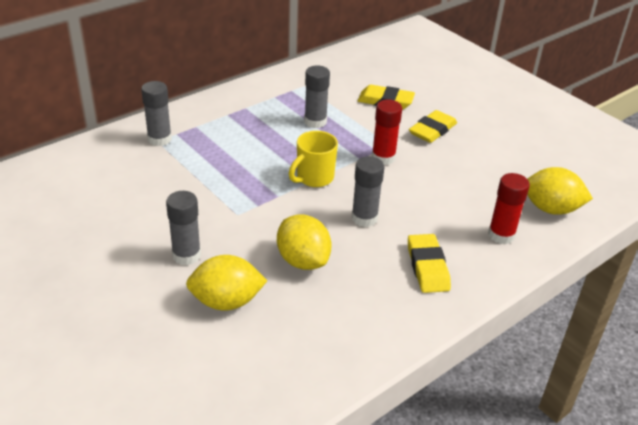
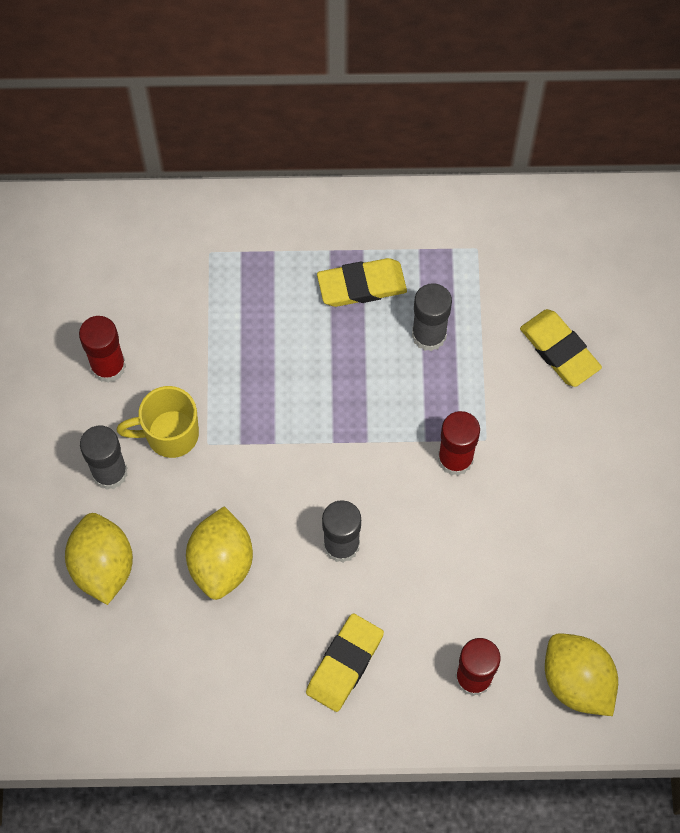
camera: 40 degrees right, 30 degrees up
grey glue stick [141,81,172,146] -> none
yellow lemon [186,255,267,311] -> yellow lemon turned 45 degrees clockwise [65,513,133,605]
yellow mug [289,131,338,187] -> yellow mug moved to [116,386,199,458]
yellow eraser [409,110,457,143] -> yellow eraser moved to [317,258,407,307]
none -> red glue stick [79,316,126,383]

